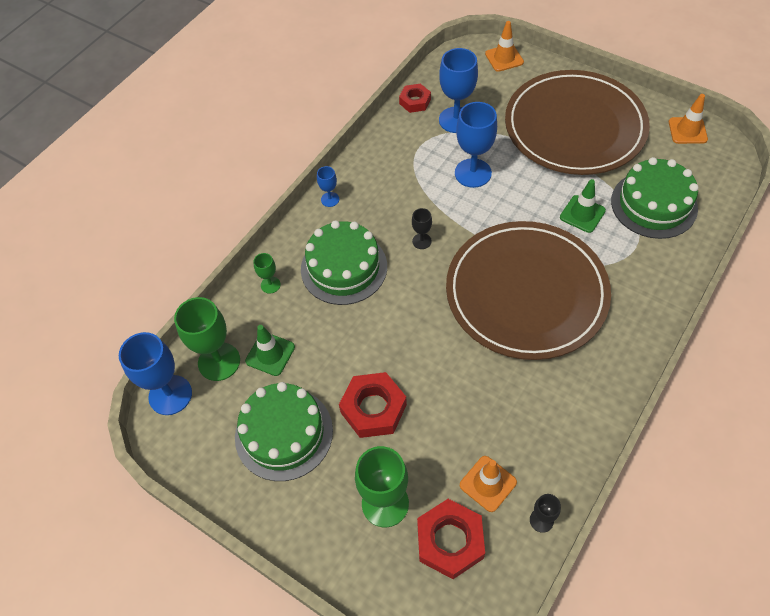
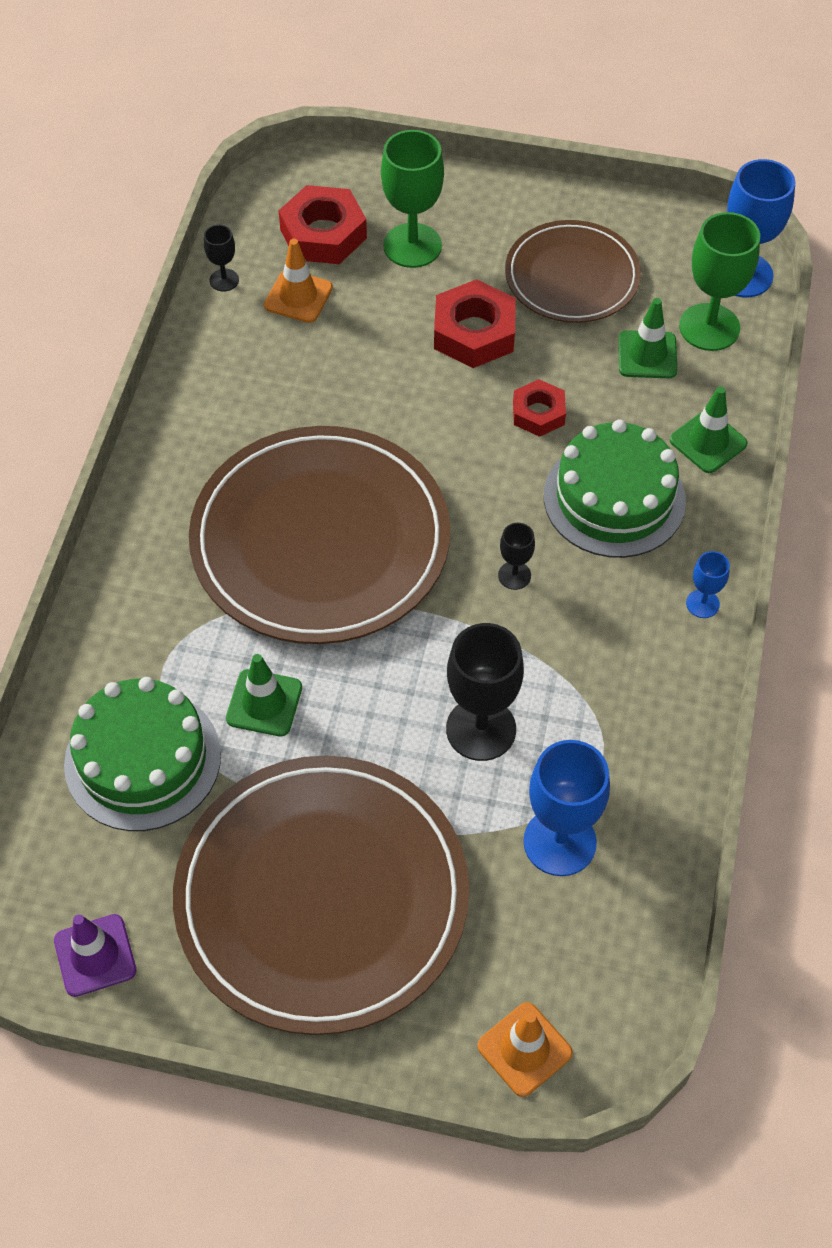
camera: 155 degrees right, 0 degrees up
green cake [235,382,333,481] -> brown plate [505,220,641,323]
green goblet [253,253,281,294] -> green traffic cone [670,386,748,473]
red nut [399,83,431,113] -> red nut moved to [513,379,566,437]
blue goblet [455,102,497,188] -> black goblet [446,623,524,761]
orange traffic cone [669,94,708,144] -> purple traffic cone [54,914,136,997]

